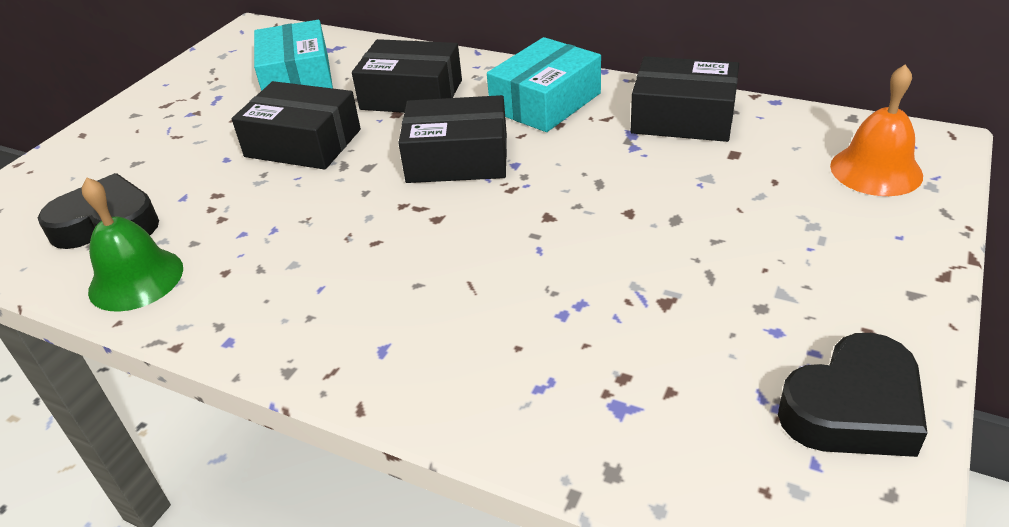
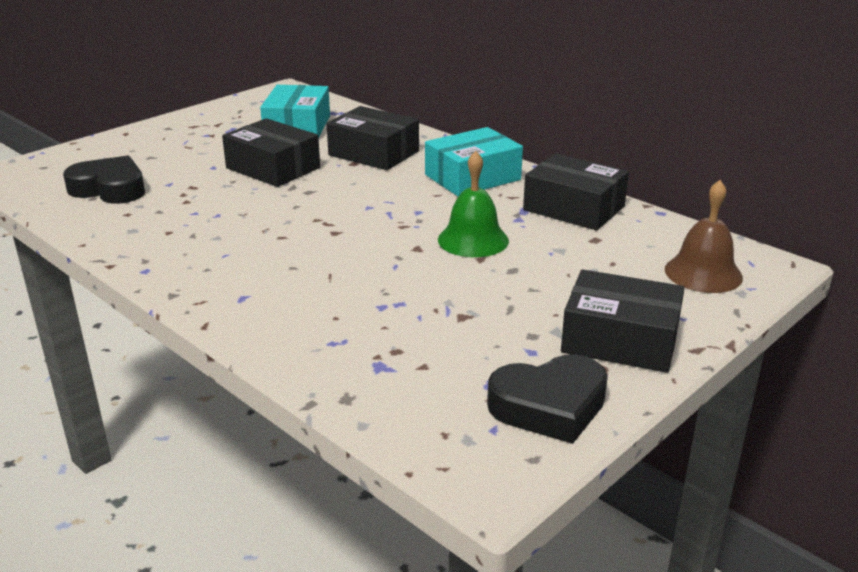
camera: 15 degrees right, 10 degrees down
green bell [82,177,183,312] -> green bell moved to [438,151,509,257]
black box [399,95,507,183] -> black box moved to [561,269,685,373]
orange bell [830,64,923,196] -> brown bell [665,180,743,293]

